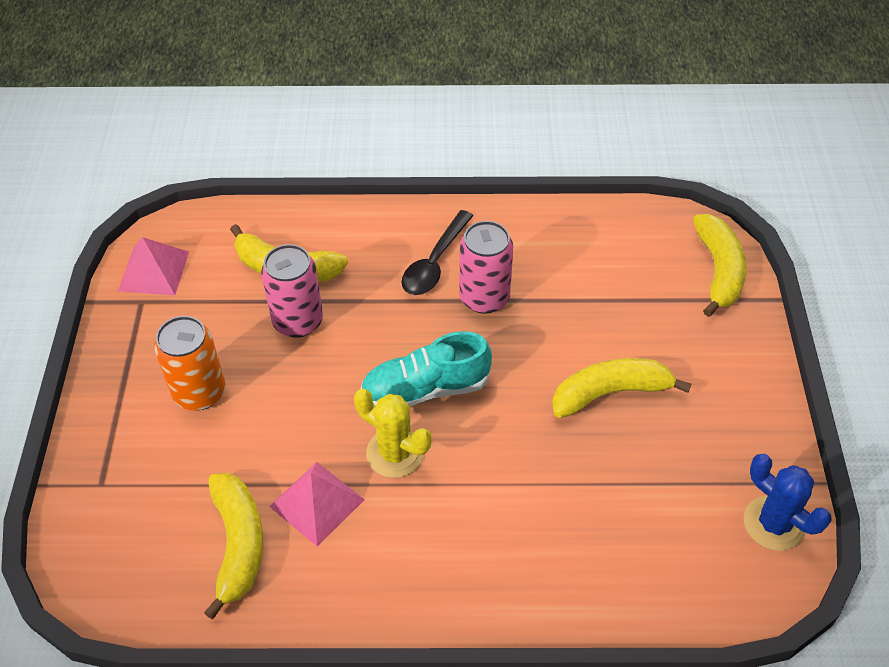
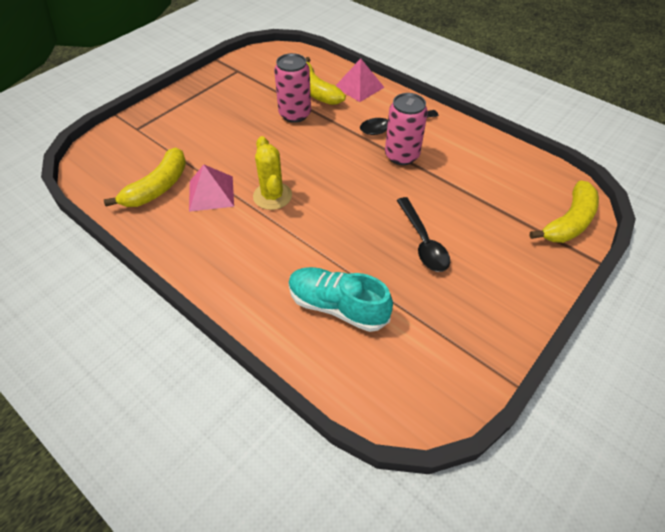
camera: 40 degrees right, 0 degrees up
pink pyramid [118,237,189,295] -> pink pyramid moved to [336,58,385,102]
orange can [154,316,226,410] -> none
turquoise shoe [361,331,492,407] -> turquoise shoe moved to [288,267,393,332]
yellow banana [552,358,691,418] -> black spoon [397,197,450,272]
blue cactus [744,454,831,551] -> none

